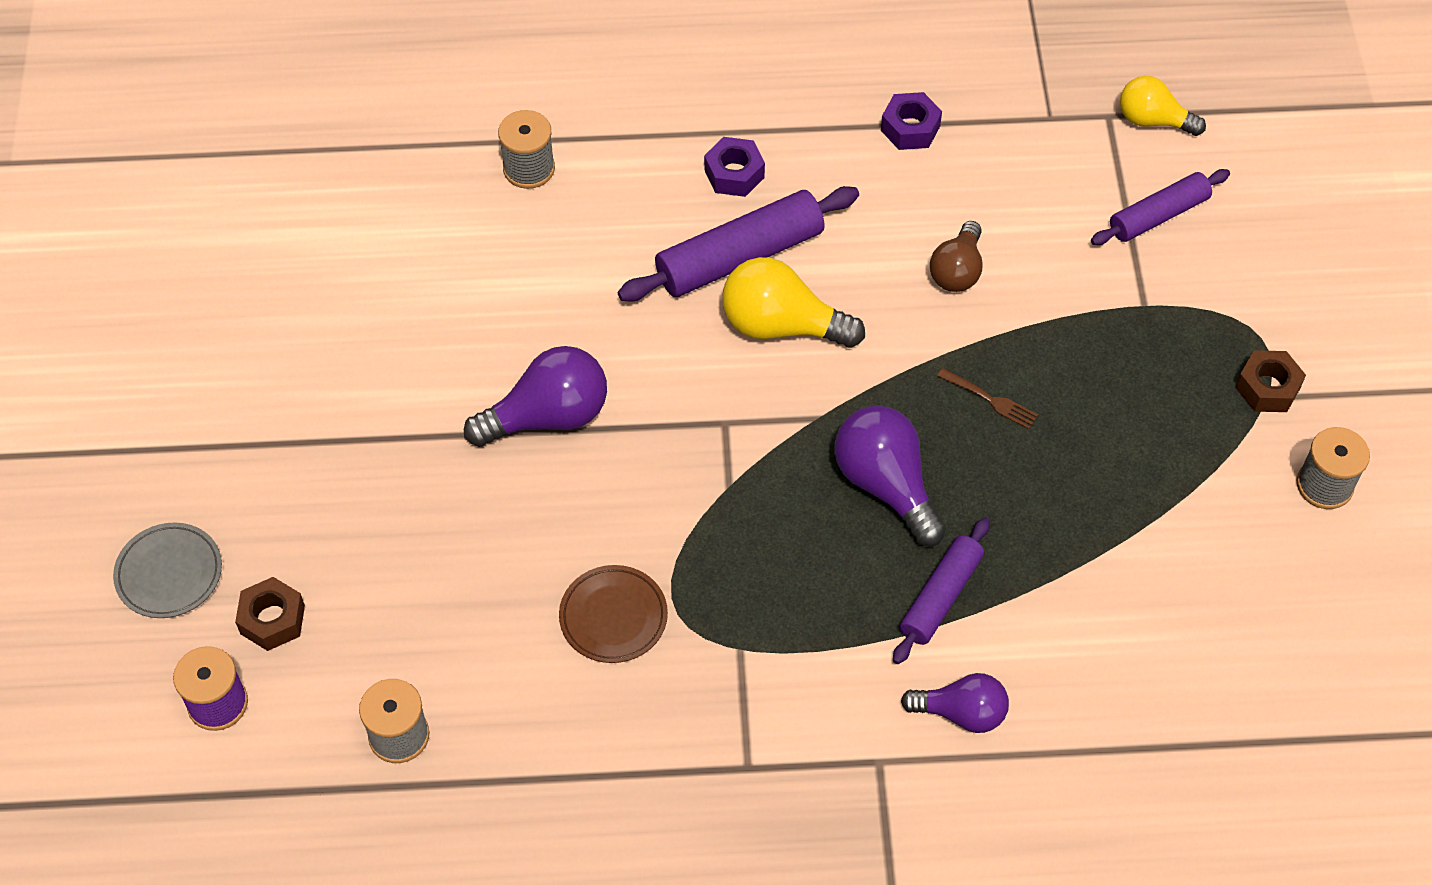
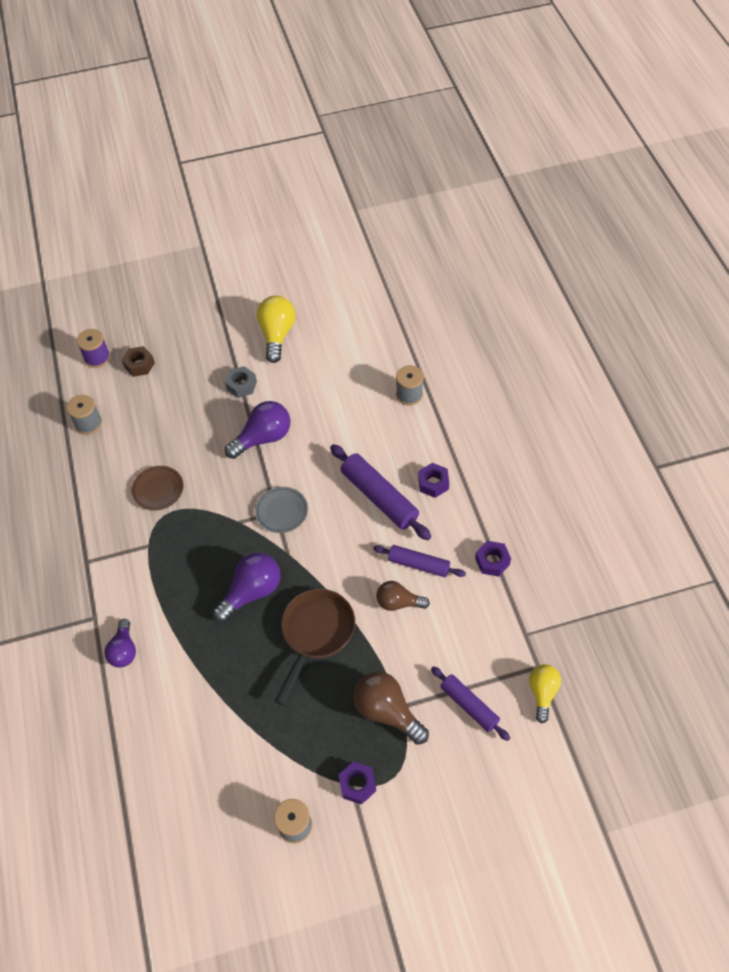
camera: 80 degrees right, 0 degrees up
grey plate [113,522,222,618] -> grey plate moved to [255,487,308,533]
purple light bulb [464,346,607,447] -> purple light bulb turned 90 degrees counterclockwise [225,401,290,459]
yellow light bulb [722,257,865,348] -> yellow light bulb moved to [257,296,295,363]
purple rolling pin [893,517,990,664] -> purple rolling pin moved to [373,545,466,577]
brown fork [937,368,1038,429] -> brown pan [275,589,355,705]
brown nut [1235,350,1306,412] -> purple nut [339,761,376,805]
none -> grey nut [225,366,257,398]
none -> brown light bulb [353,671,429,745]

